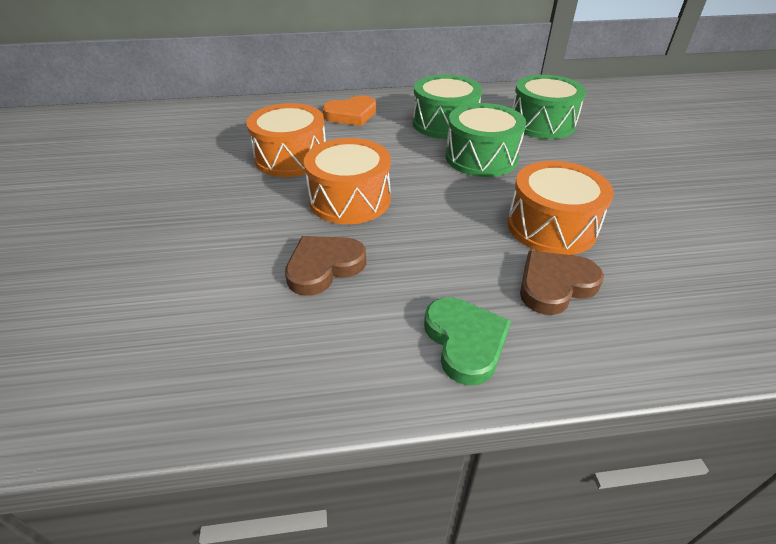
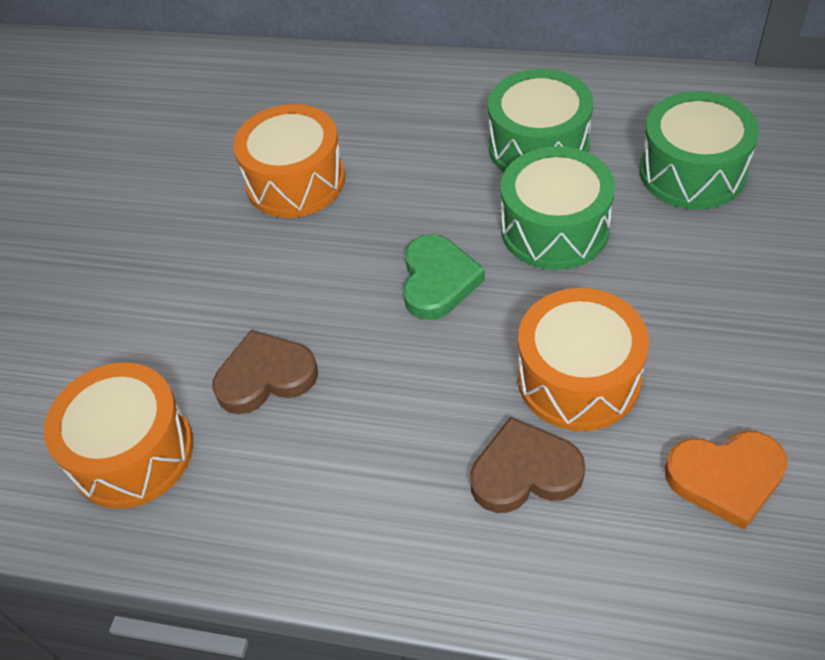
camera: 25 degrees right, 10 degrees up
orange drum [304,138,391,224] -> orange drum moved to [44,362,193,509]
orange heart [322,95,376,126] -> orange heart moved to [665,431,788,530]
green heart [424,297,511,386] -> green heart moved to [403,234,485,320]

